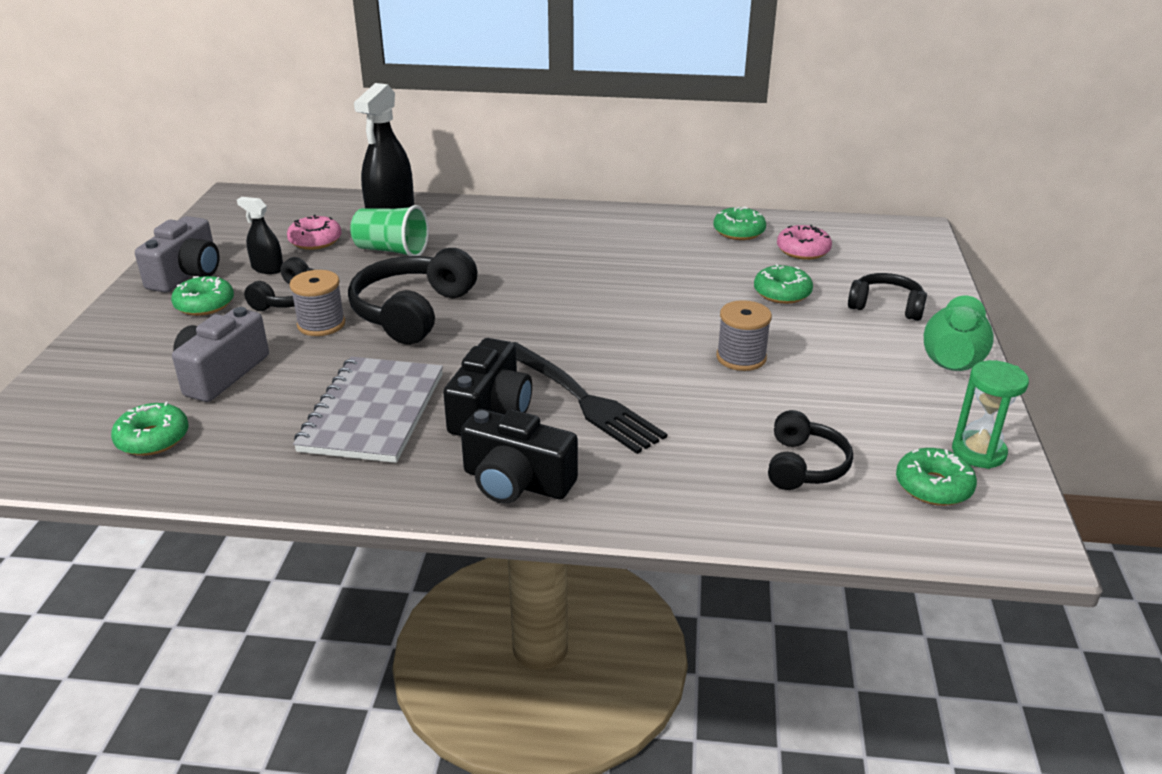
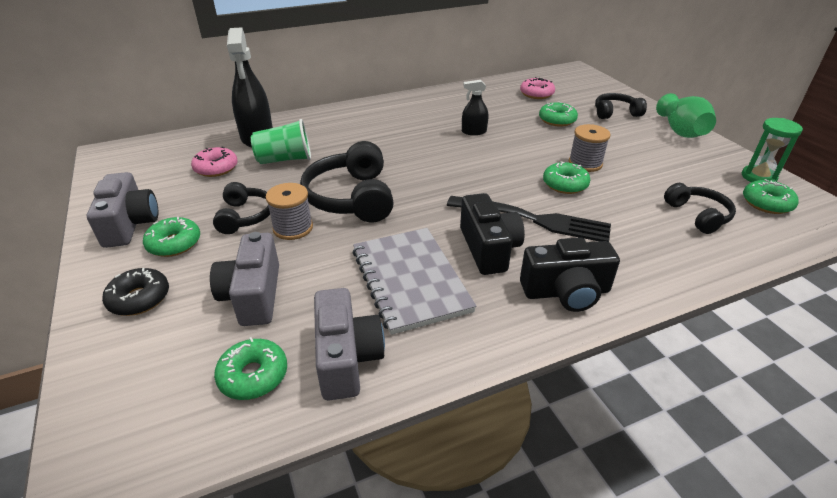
camera: 30 degrees left, 5 degrees up
black spray bottle [237,197,283,274] -> black spray bottle moved to [462,80,488,135]
green donut [713,206,766,240] -> green donut moved to [543,162,590,194]
none -> black donut [102,268,169,316]
none -> grey camera [314,288,385,400]

